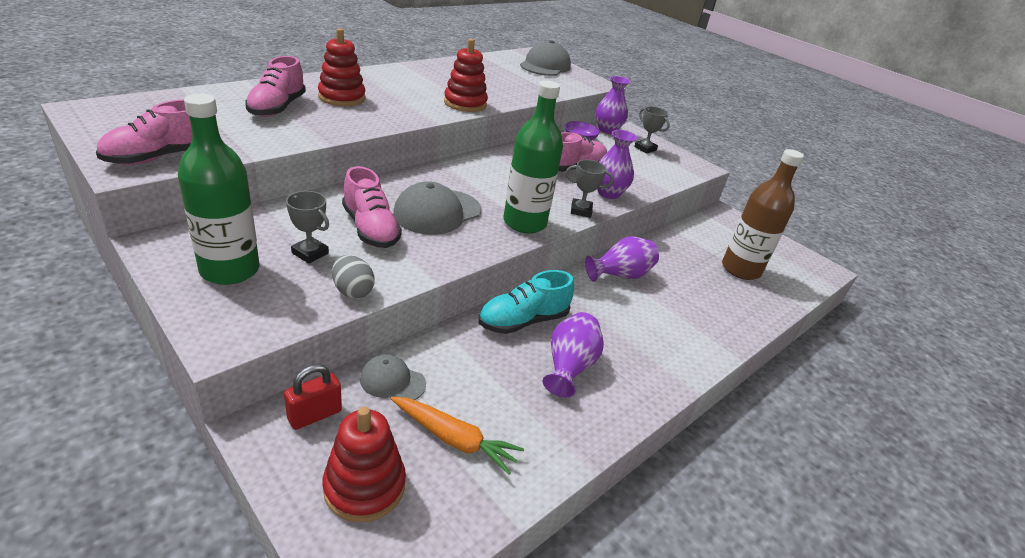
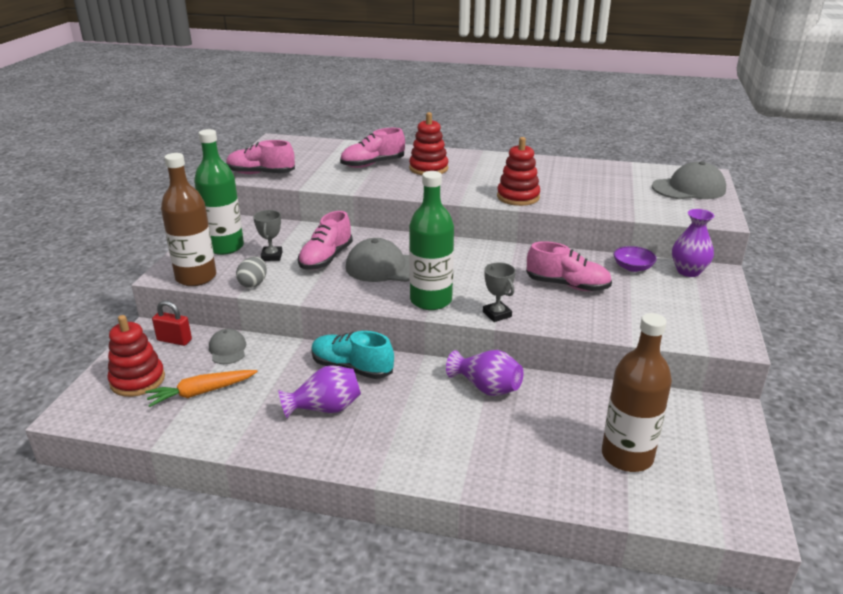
camera: 60 degrees right, 5 degrees down
orange carrot [390,397,524,475] -> orange carrot turned 75 degrees clockwise [145,370,258,407]
purple vase [597,130,637,199] -> none
grey trophy [634,106,670,153] -> none
none -> brown bottle [161,153,216,286]

